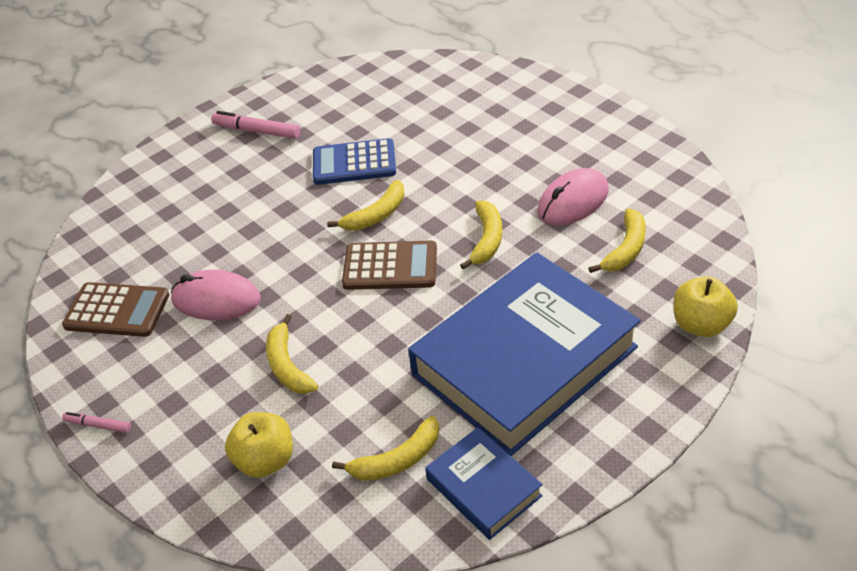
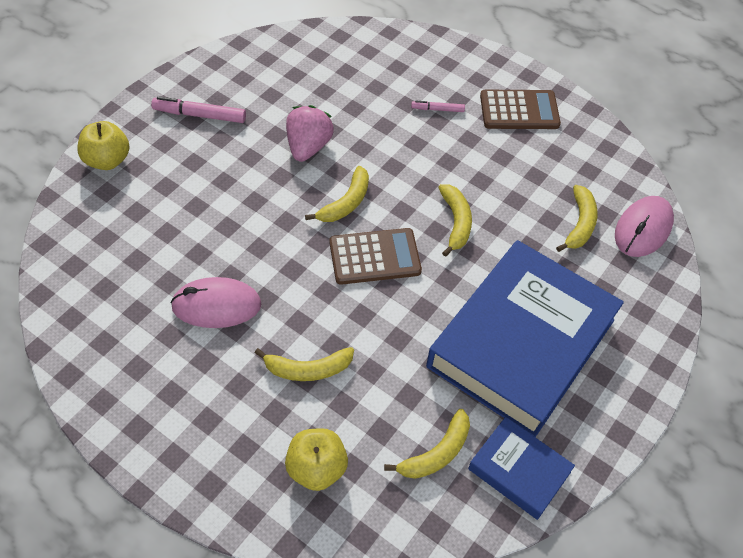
camera: 20 degrees left, 10 degrees up
brown calculator [62,282,170,337] -> brown calculator moved to [480,90,561,129]
pink marker [62,412,131,433] -> pink marker moved to [411,101,465,112]
yellow banana [266,314,318,394] -> yellow banana turned 60 degrees counterclockwise [254,347,354,381]
blue calculator [313,138,396,185] -> pink strawberry [286,105,334,162]
pink mouse [537,168,609,226] -> pink mouse moved to [615,196,674,257]
yellow apple [674,277,738,337] -> yellow apple moved to [77,121,130,170]

